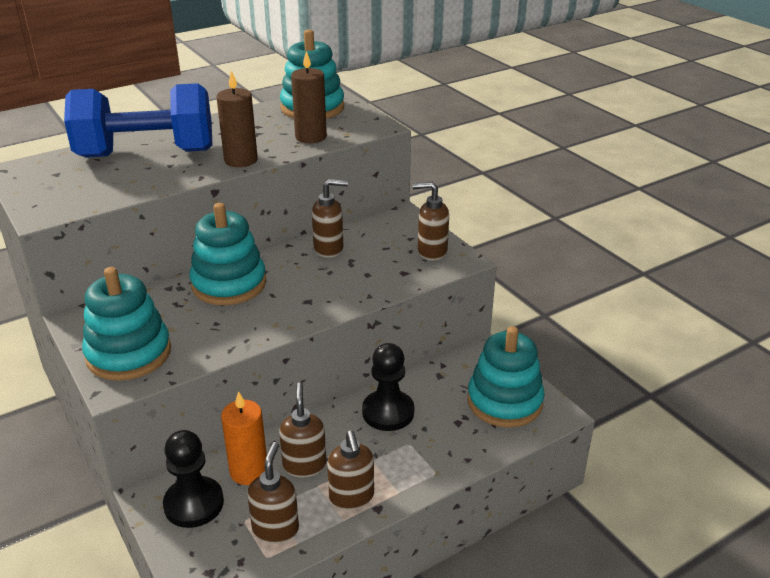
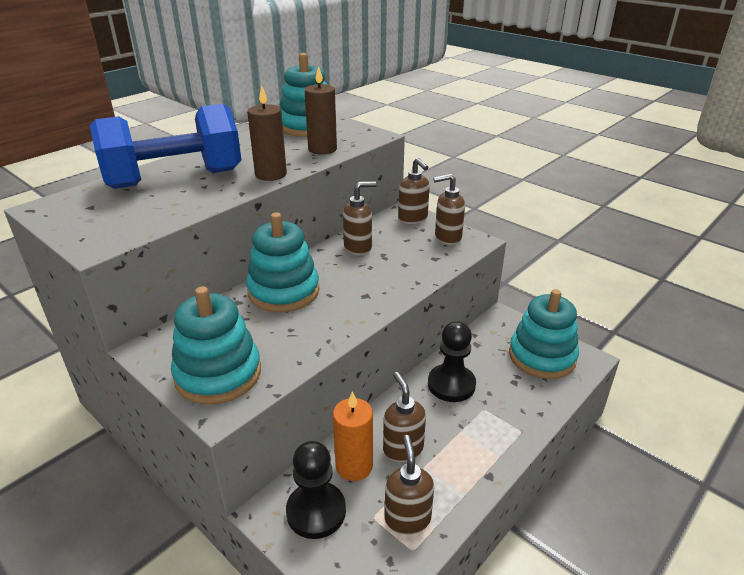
camera: 15 degrees left, 0 degrees up
brown soap dispenser [327,430,374,510] -> brown soap dispenser moved to [398,158,430,224]

